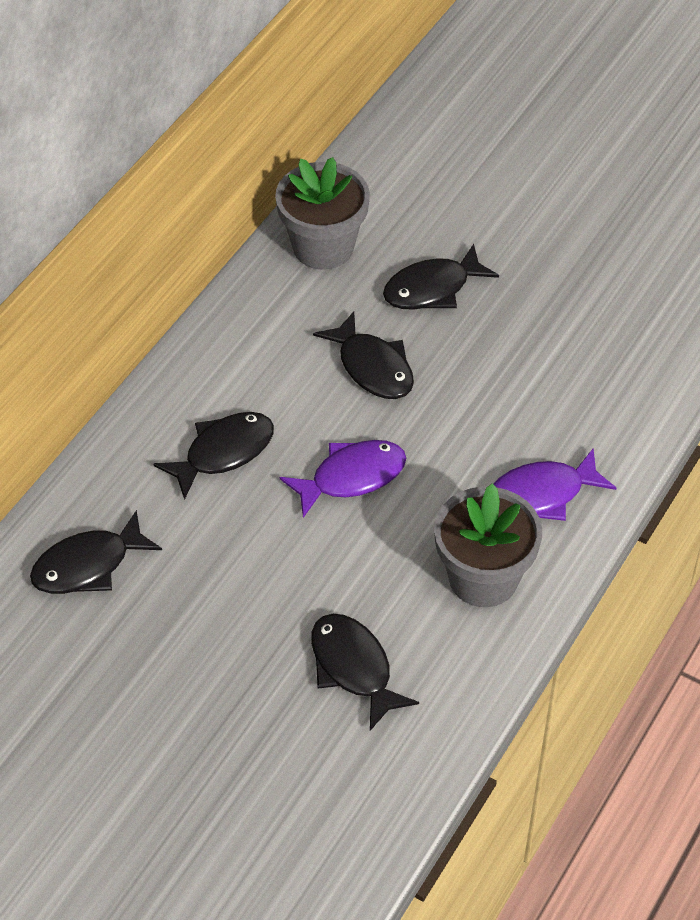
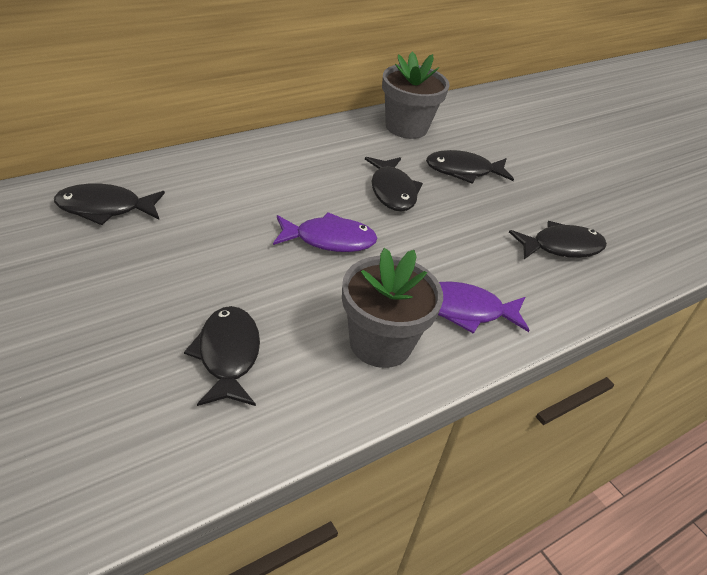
camera: 20 degrees right, 10 degrees down
black fish [153,412,274,500] -> black fish moved to [509,221,607,259]

